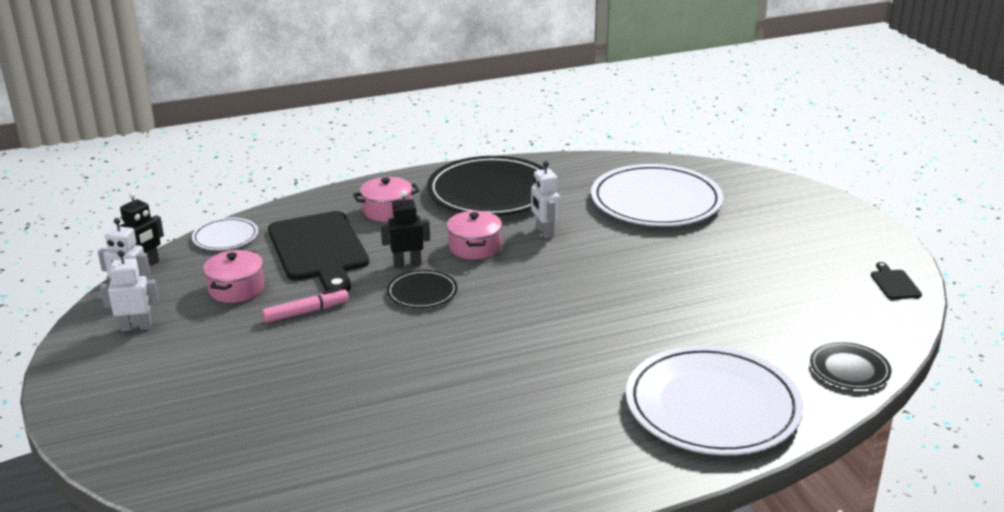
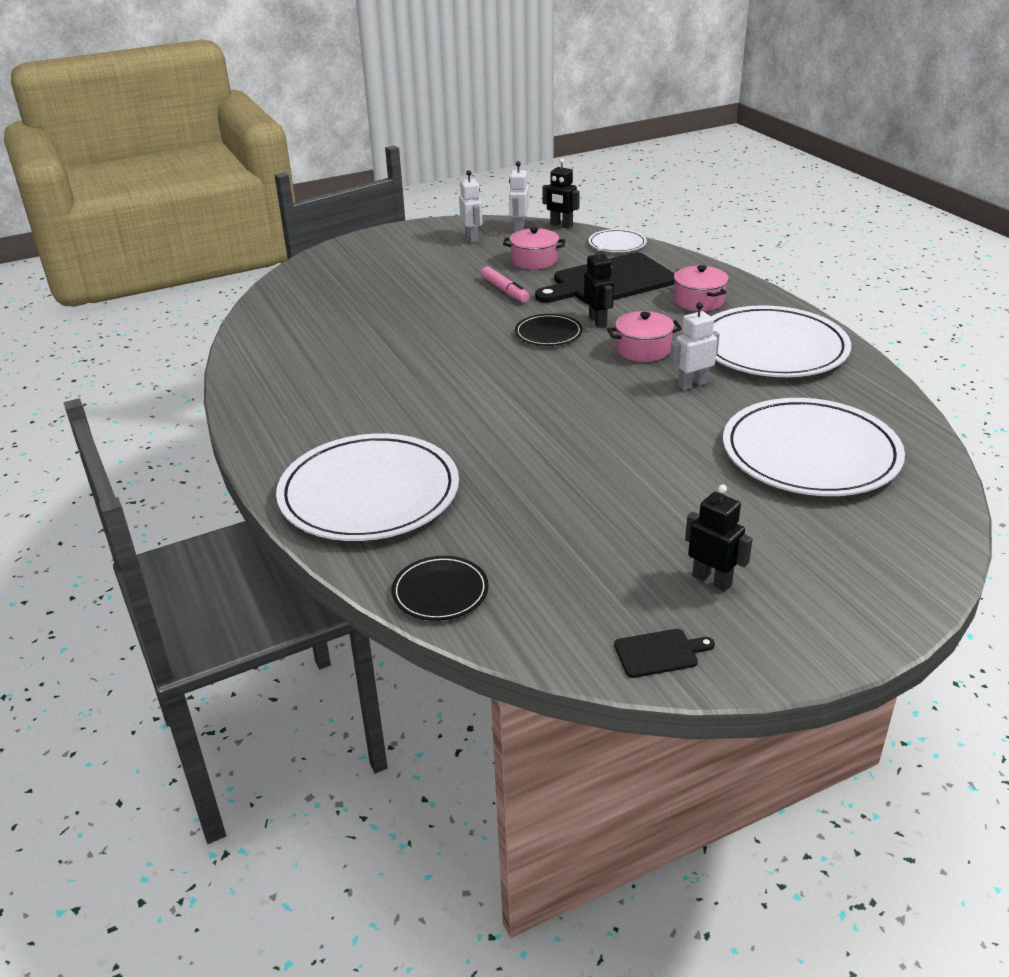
camera: 85 degrees right, 5 degrees up
black plate [427,156,545,216] -> white plate [711,305,851,377]
none -> black robot [685,484,753,591]

